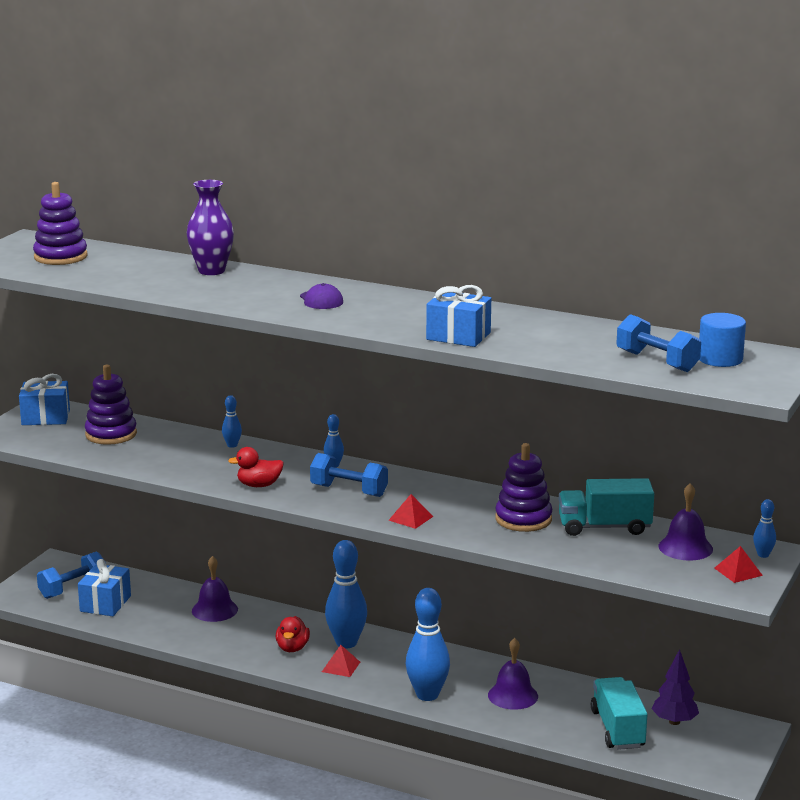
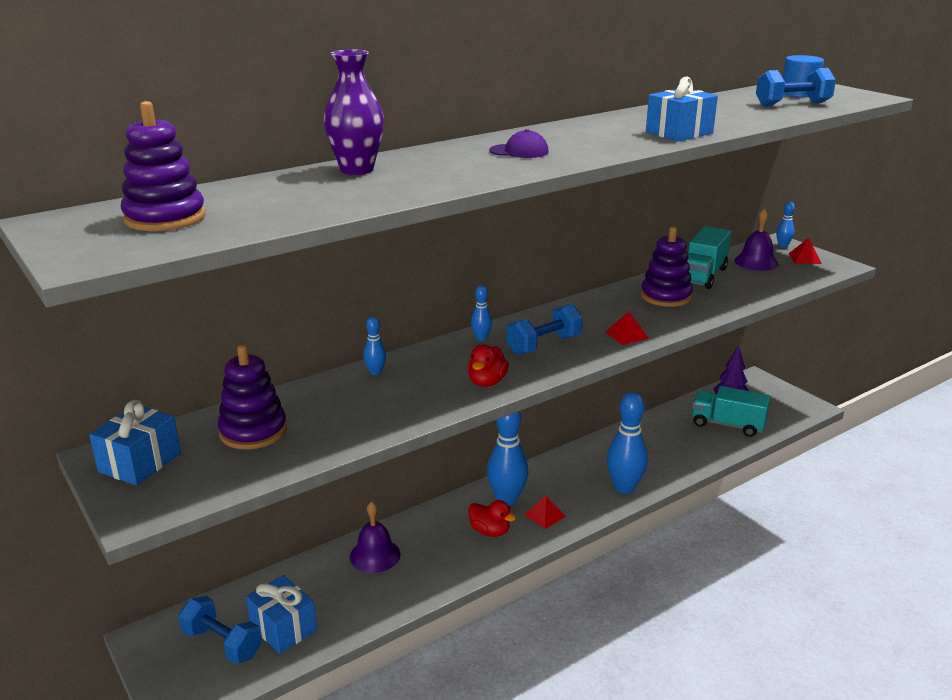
camera: 60 degrees left, 5 degrees up
blue dumbbell [37,552,106,599] -> blue dumbbell turned 45 degrees counterclockwise [178,596,262,664]
purple bell [488,638,538,710] -> none

